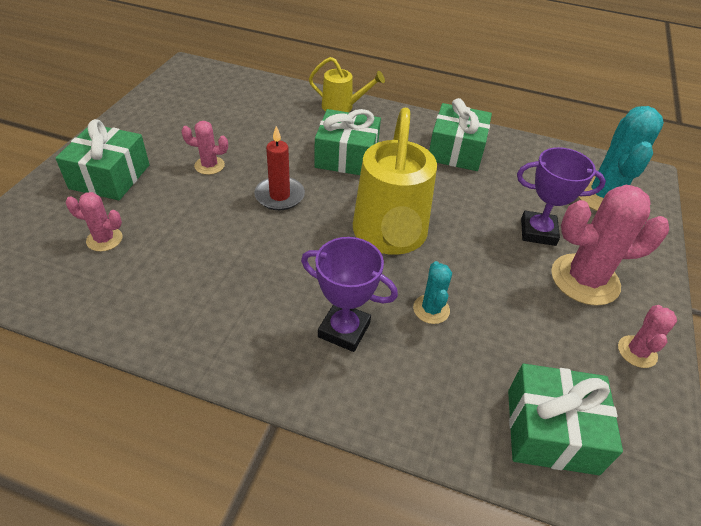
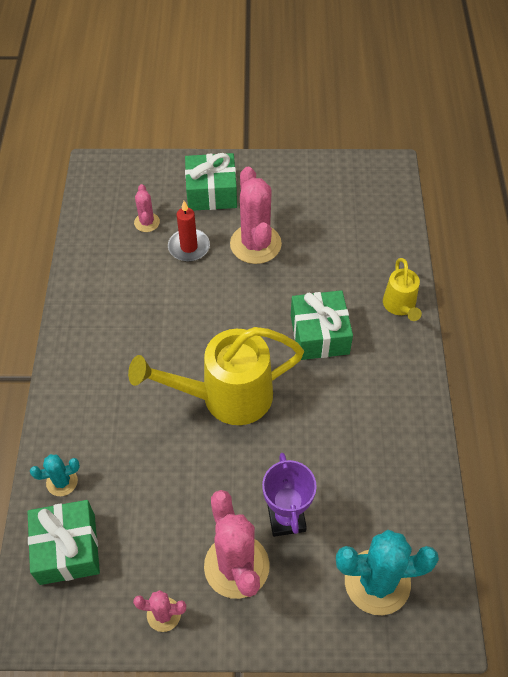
camera: 75 degrees right, 10 degrees up
pink cactus [181,121,228,175] -> pink cactus [230,167,282,264], size x1.97
red candle [254,126,305,210] -> red candle moved to [168,201,210,262]
purple trophy [301,237,398,352] -> none
turquoise cactus [413,261,452,324] -> turquoise cactus moved to [30,454,80,496]
green gift [429,98,492,171] -> none

